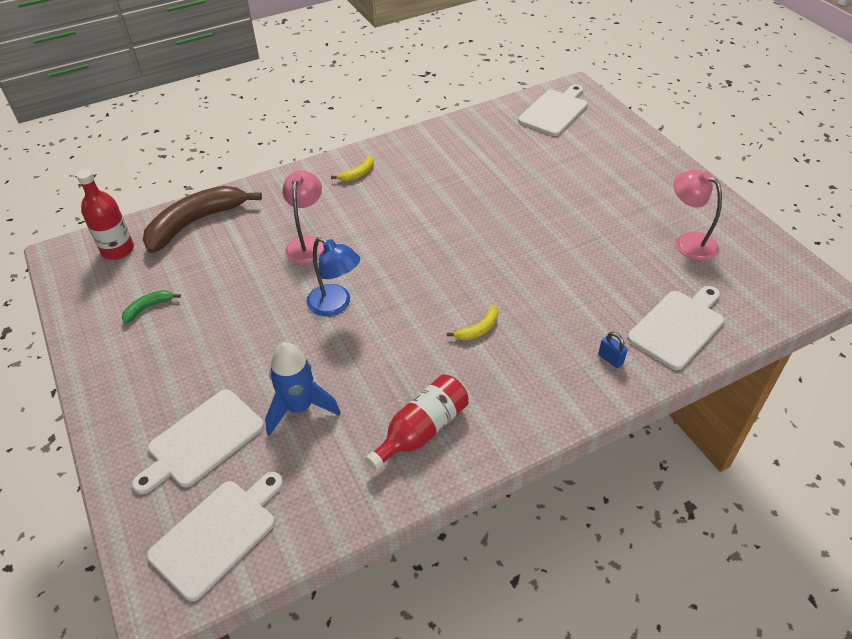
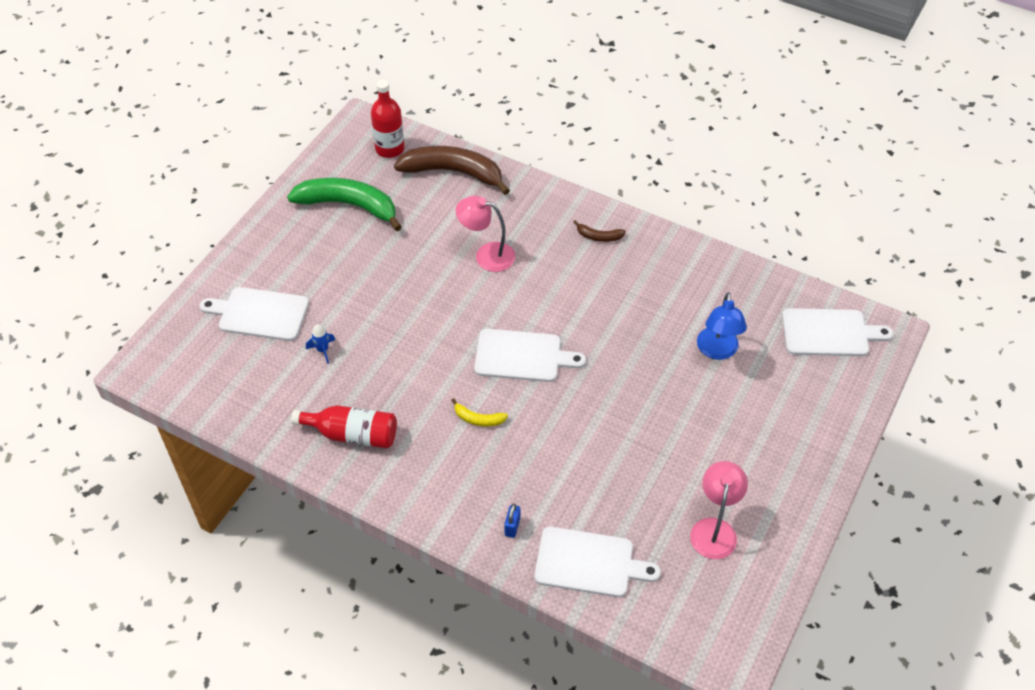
camera: 55 degrees right, 5 degrees up
green banana [122,290,181,324] -> green banana [287,178,402,231], size x2.32
white cutting board [147,472,283,601] -> white cutting board moved to [474,329,586,382]
blue rocket [265,342,341,436] -> blue rocket [306,324,335,364], size x0.49
pink lamp [282,170,325,264] -> pink lamp turned 135 degrees counterclockwise [456,196,515,272]
blue lamp [306,237,360,316] -> blue lamp moved to [697,292,747,360]
yellow banana [331,156,374,181] -> brown banana [573,220,626,242]

